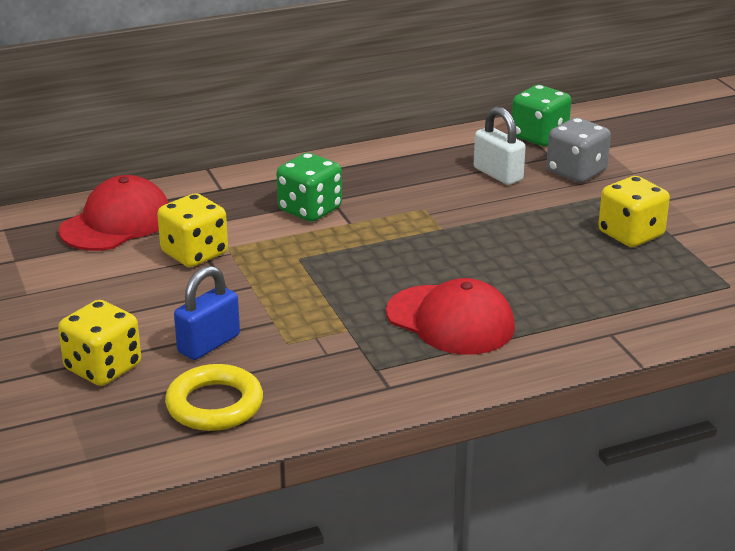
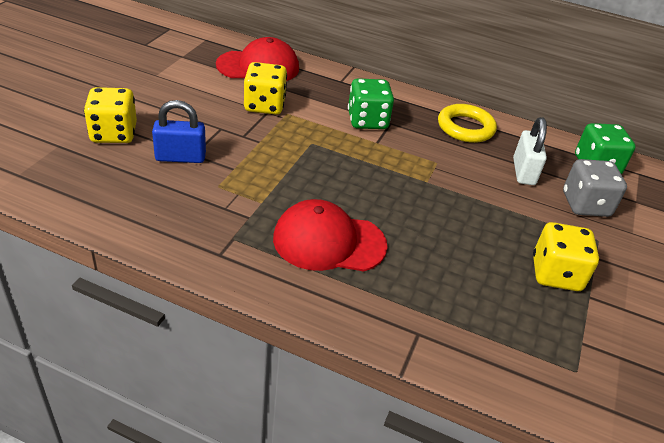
camera: 40 degrees right, 10 degrees up
yellow ring [165,364,263,431] -> yellow ring moved to [438,104,497,143]
red cap [386,278,515,355] -> red cap turned 105 degrees clockwise [273,199,388,272]

